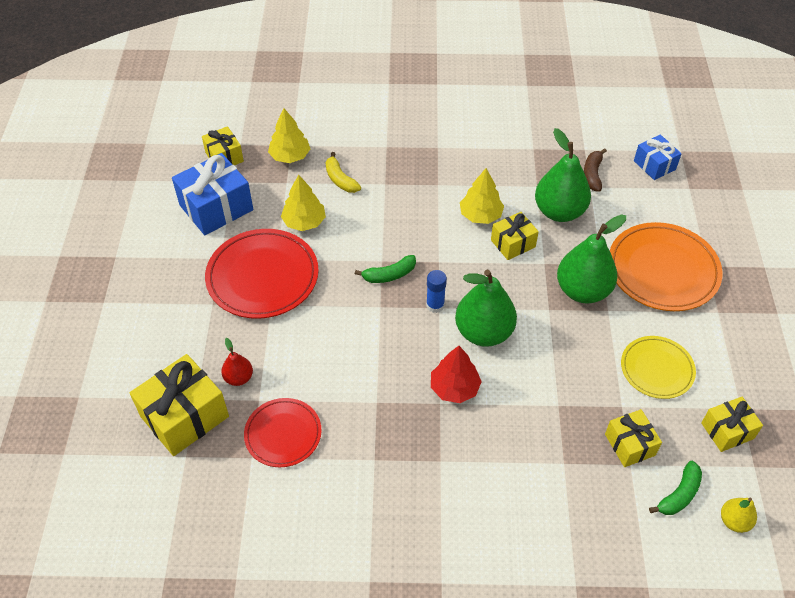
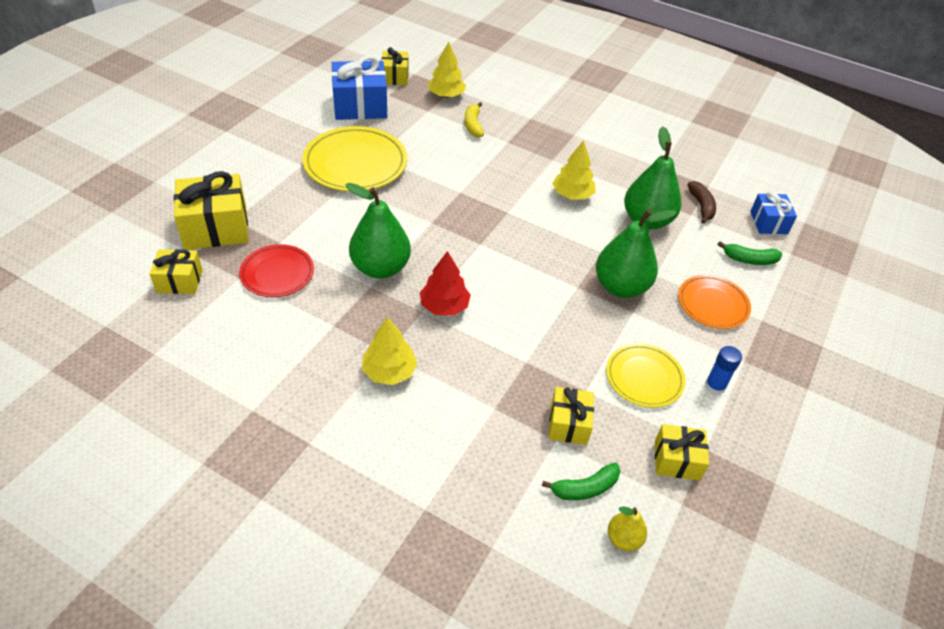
camera: 25 degrees right, 5 degrees down
red plate [205,229,319,319] -> yellow plate [302,126,407,192]
red pear [221,338,253,386] -> none
yellow tree [281,175,326,231] -> yellow tree moved to [362,317,417,385]
green banana [355,255,416,283] -> green banana moved to [717,241,782,265]
blue glue stick [426,270,447,313] -> blue glue stick moved to [705,346,742,395]
green pear [455,270,517,347] -> green pear moved to [345,183,411,279]
yellow gift [491,212,539,260] -> yellow gift moved to [149,249,203,294]
brown banana [584,148,607,192] -> brown banana turned 135 degrees clockwise [687,181,716,224]
orange plate [610,222,723,311] -> orange plate [678,275,751,329], size x0.61

